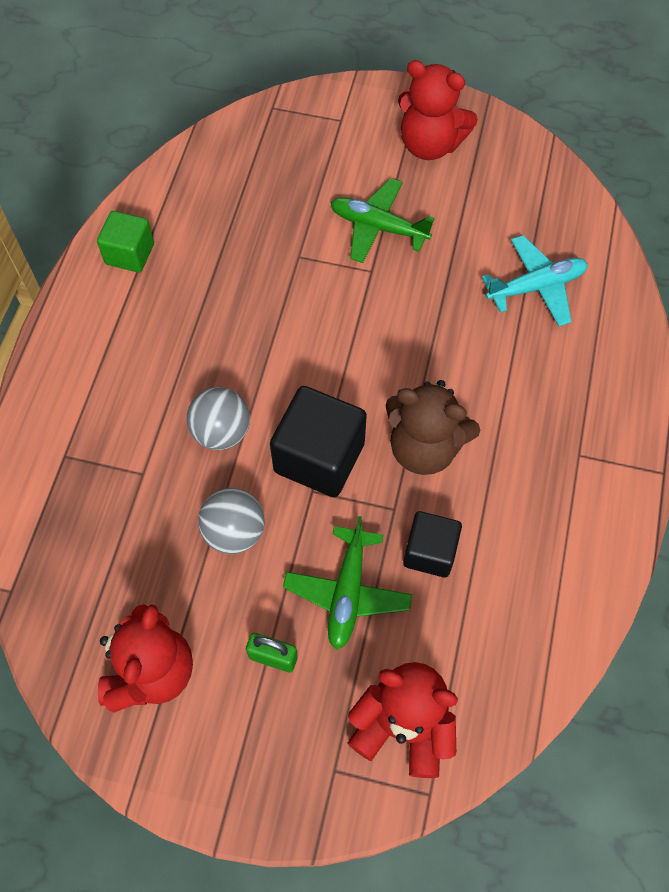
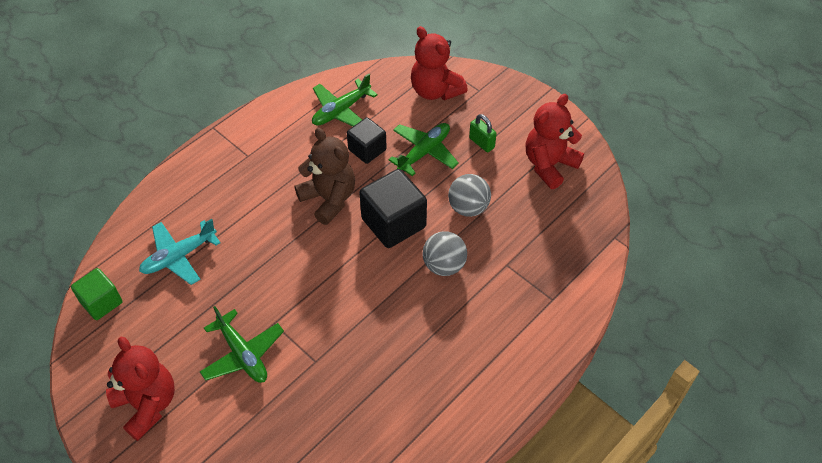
camera: 150 degrees left, 10 degrees down
green cube [97,211,154,272] -> green cube moved to [71,268,122,320]
turquoise plane [482,235,588,327] -> turquoise plane turned 45 degrees counterclockwise [139,219,221,285]
none -> green plane [312,74,378,126]

